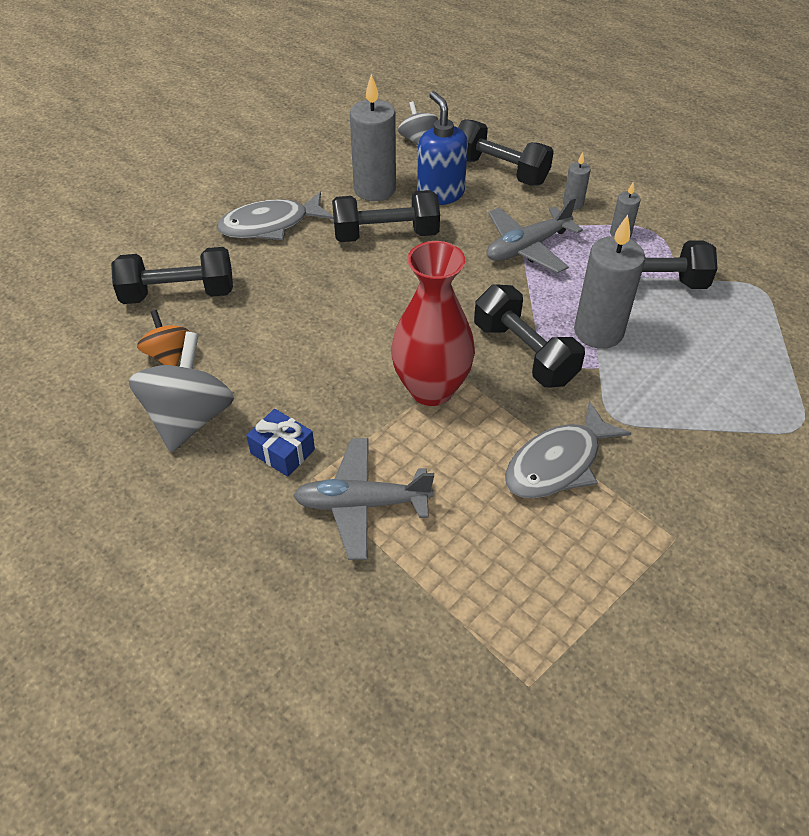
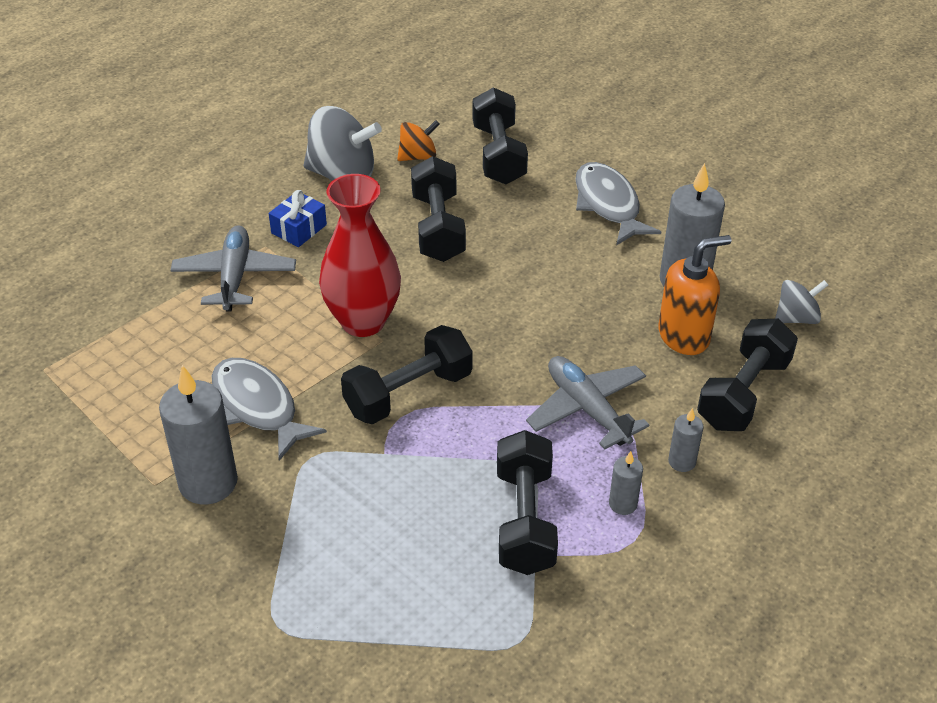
camera: 90 degrees right, 5 degrees down
black dumbbell [332,190,440,242] -> black dumbbell moved to [411,156,466,262]
blue soap dispenser [417,91,468,205] -> orange soap dispenser [658,235,731,355]
grey candle [574,215,645,349] -> grey candle moved to [159,365,238,504]

